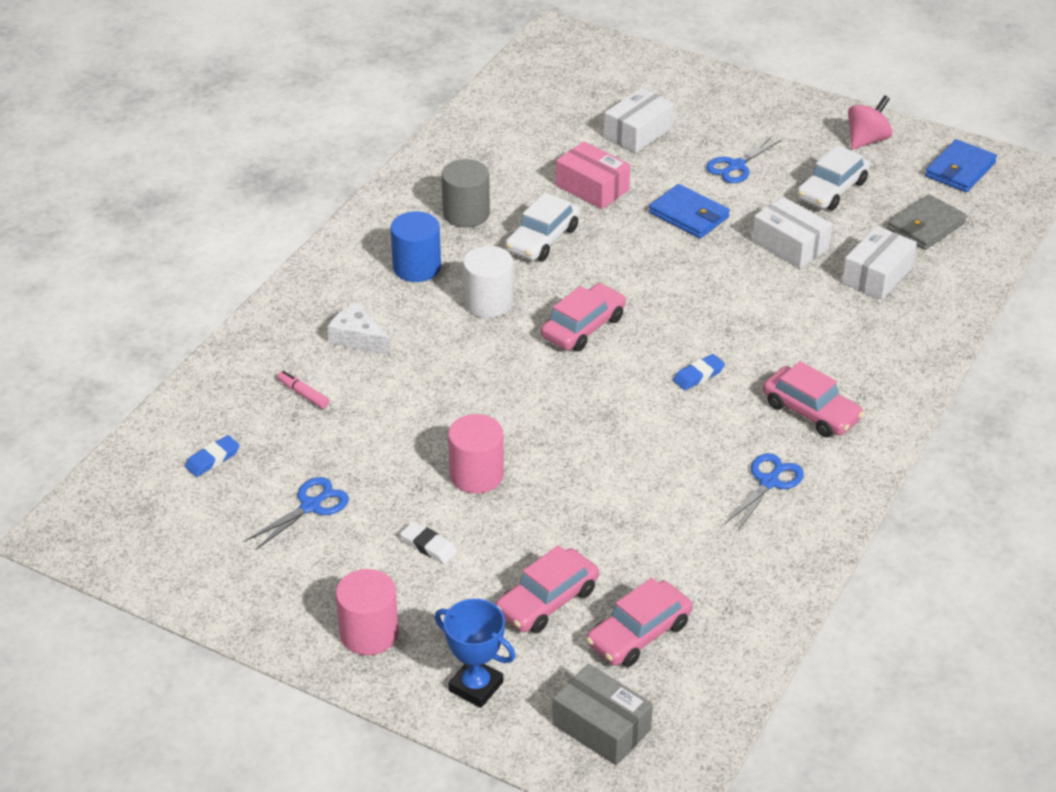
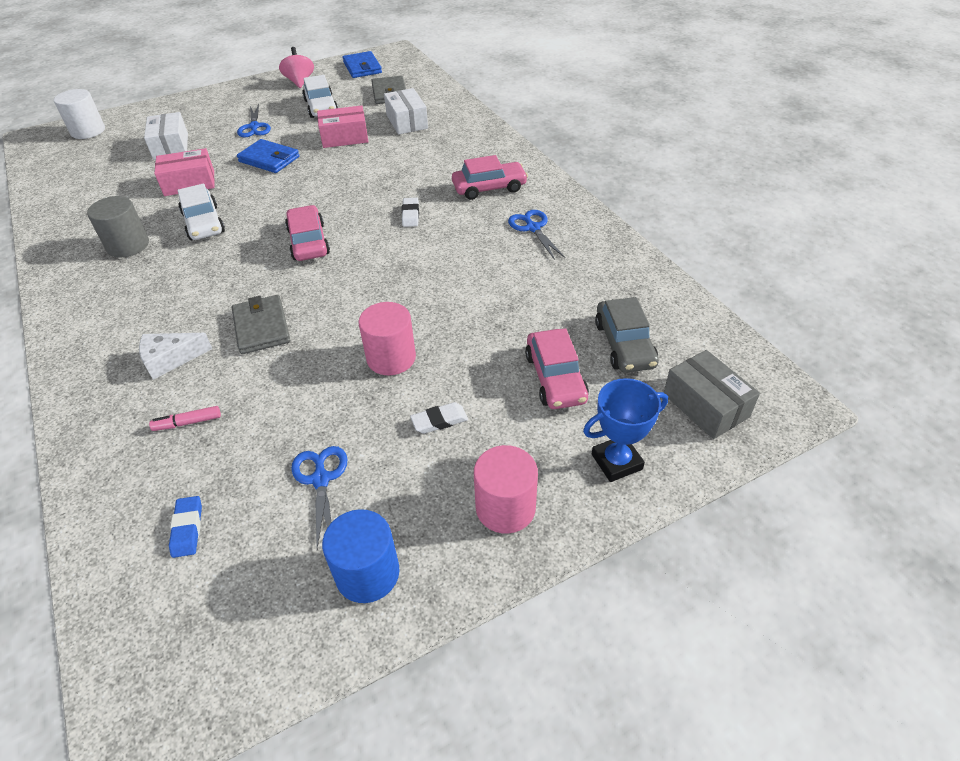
camera: 55 degrees left, 5 degrees up
blue cylinder [391,211,441,282] -> blue cylinder moved to [322,509,400,603]
white cylinder [463,246,514,318] -> white cylinder moved to [54,89,105,139]
grey box [552,663,653,765] -> grey box turned 75 degrees clockwise [664,350,760,439]
pink car [586,578,693,667] -> grey car [595,297,659,373]
blue wallet [649,184,730,238] -> blue wallet turned 45 degrees clockwise [237,139,299,173]
blue eraser [673,354,725,390] -> white eraser [402,198,419,227]
white box [752,197,832,269] -> pink box [317,105,368,148]
none -> grey wallet [232,295,290,354]

